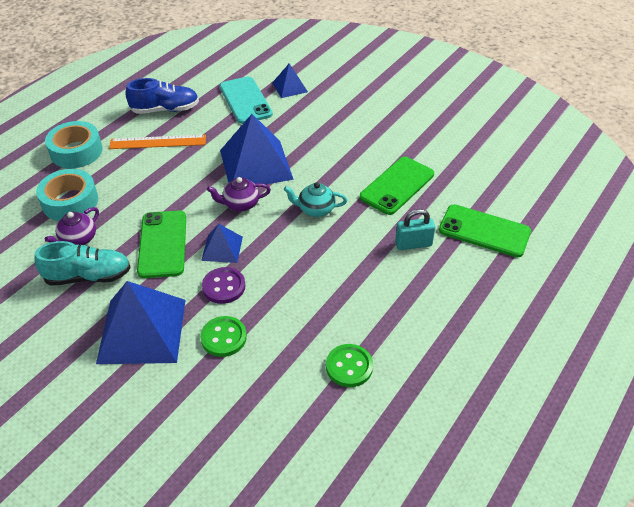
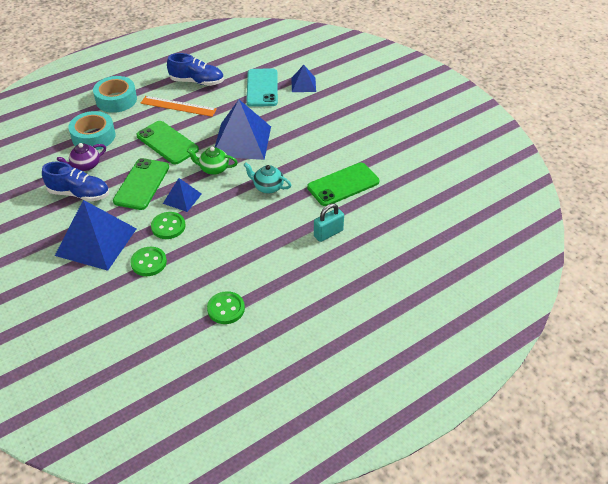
camera: 20 degrees right, 0 degrees up
turquoise shoe [34,241,131,286] -> blue shoe [42,161,109,201]
purple button [202,267,245,304] -> green button [151,212,185,239]
purple teapot [207,177,271,211] -> green teapot [187,147,238,175]
turquoise padlock [395,209,435,250] -> turquoise padlock turned 45 degrees counterclockwise [314,203,344,242]
green phone [439,204,531,258] -> green phone moved to [136,121,199,164]

